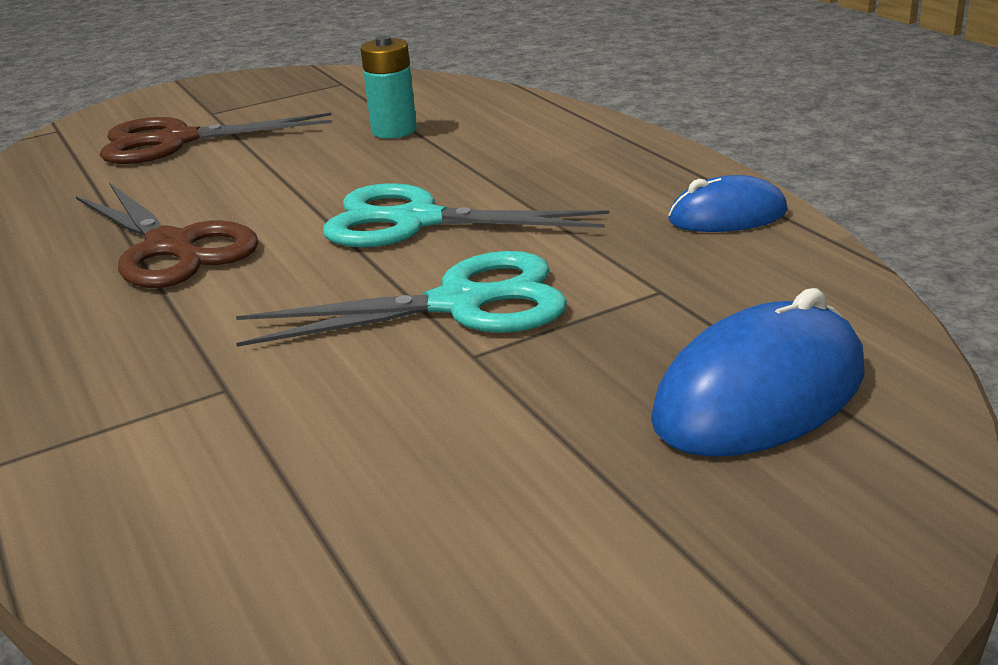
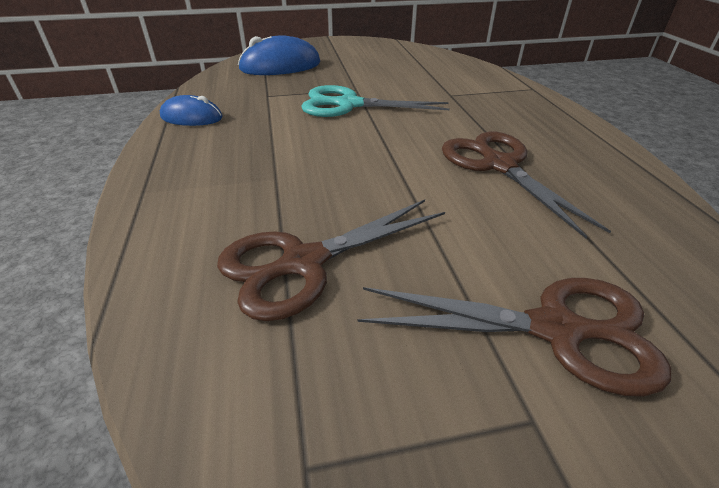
camera: 165 degrees left, 10 degrees up
turquoise scissors [323,183,609,248] -> none
turquoise battery [360,35,417,138] -> brown scissors [217,200,445,321]

